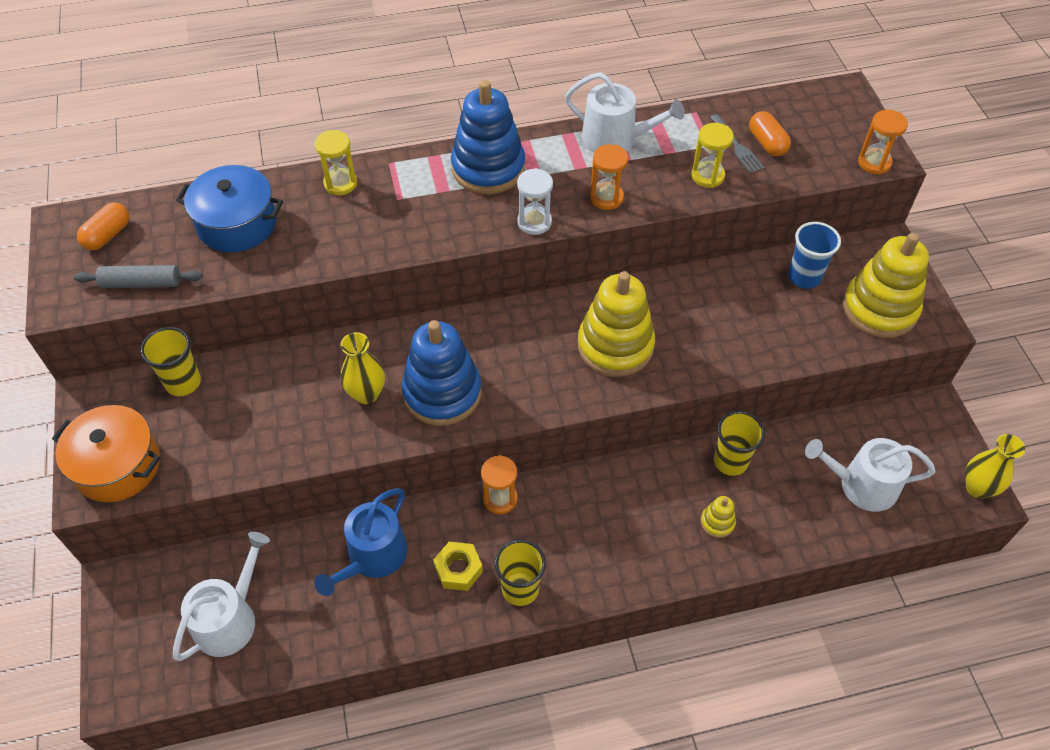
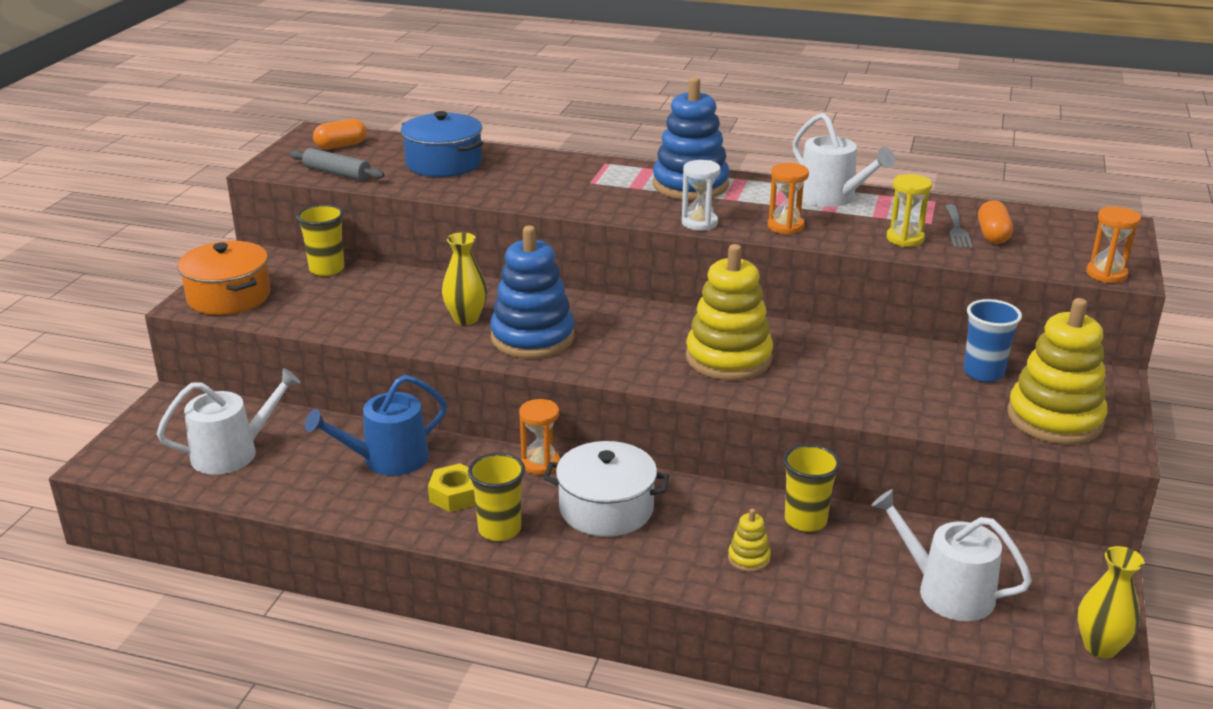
camera: 30 degrees right, 25 degrees down
yellow hourglass [315,130,357,195] -> none
none -> white pot [543,441,669,537]

